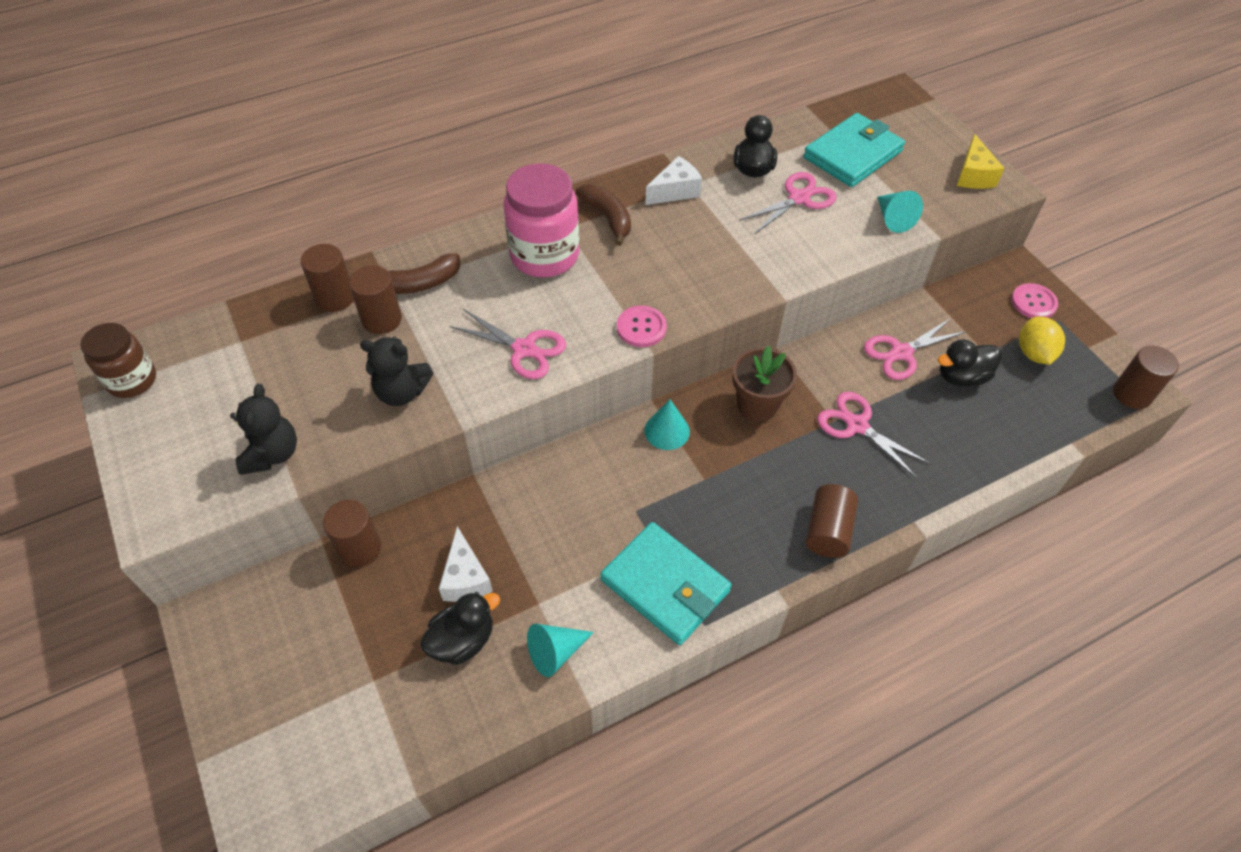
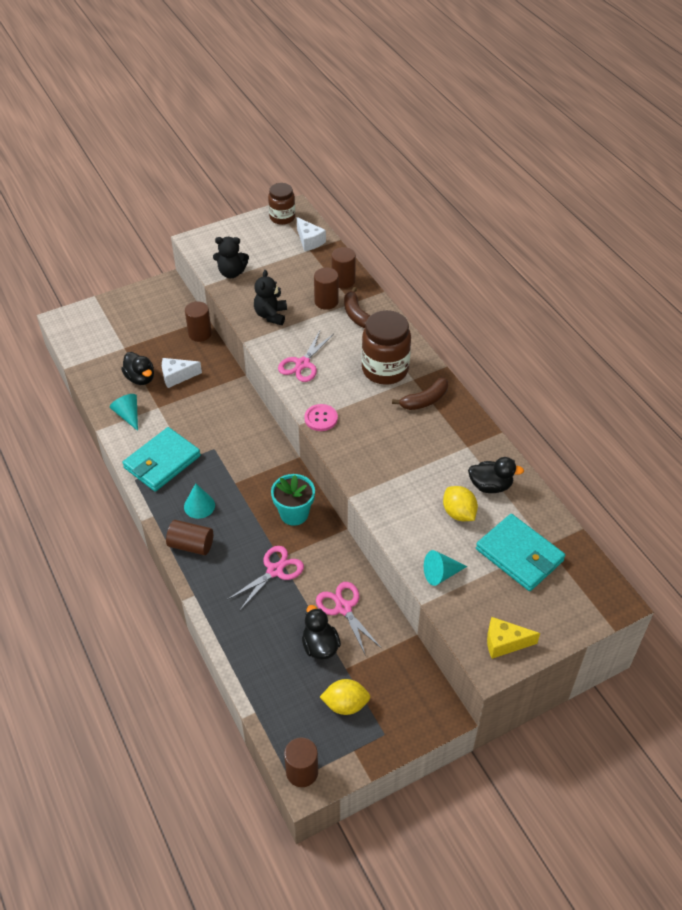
camera: 90 degrees right, 5 degrees down
pink jar [504,163,579,277] -> brown jar [362,310,411,385]
turquoise cone [644,399,690,450] -> turquoise cone moved to [184,483,215,519]
white cheese [645,156,702,205] -> white cheese moved to [297,217,326,251]
brown flower pot [732,346,797,422] -> turquoise flower pot [271,474,315,526]
pink scissors [739,172,837,234] -> yellow lemon [443,486,478,521]
pink button [1011,283,1058,318] -> none

